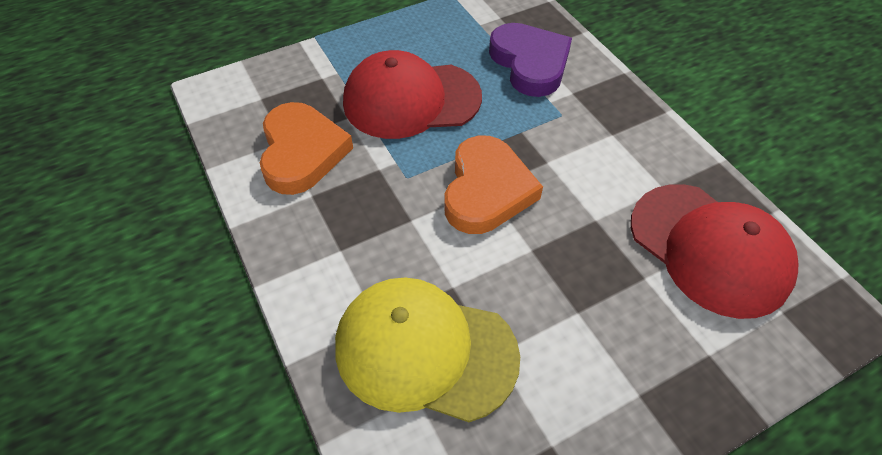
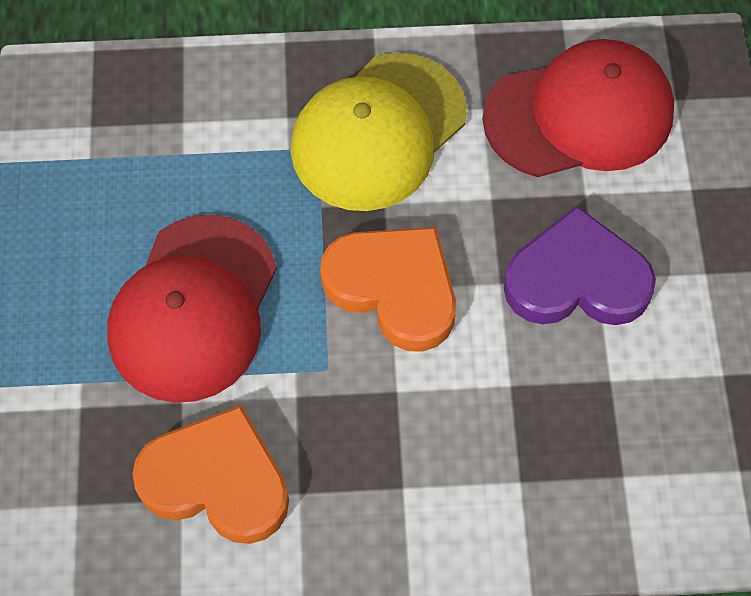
camera: 65 degrees left, 10 degrees up
yellow cap [335,277,520,422] -> yellow cap moved to [291,53,467,211]
purple heart [489,23,572,97] -> purple heart moved to [504,206,656,325]

